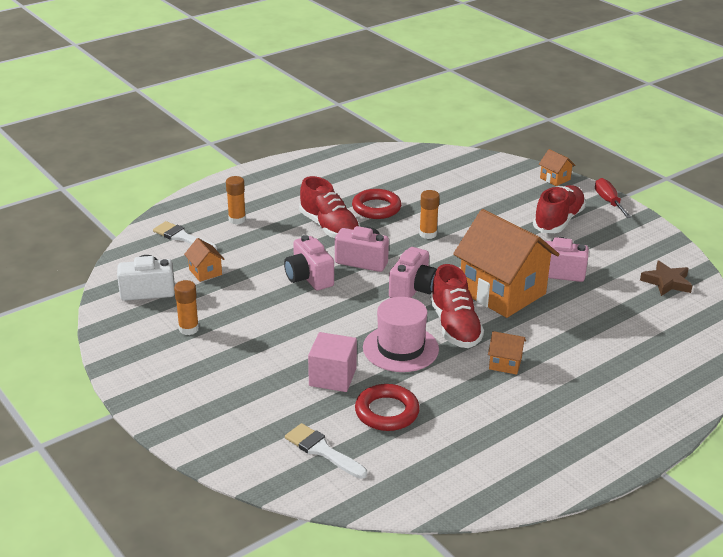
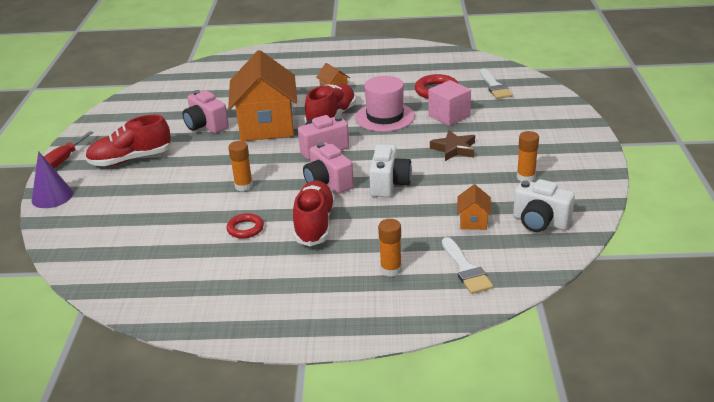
camera: 140 degrees left, 0 degrees up
pink camera [284,235,334,290] -> white camera [369,144,412,197]
red ring [352,189,401,219] -> red ring [226,213,264,239], size x0.65
orange house [539,149,575,186] -> purple cone [32,151,73,208]
brown star [640,260,693,296] -> brown star moved to [430,130,475,161]

